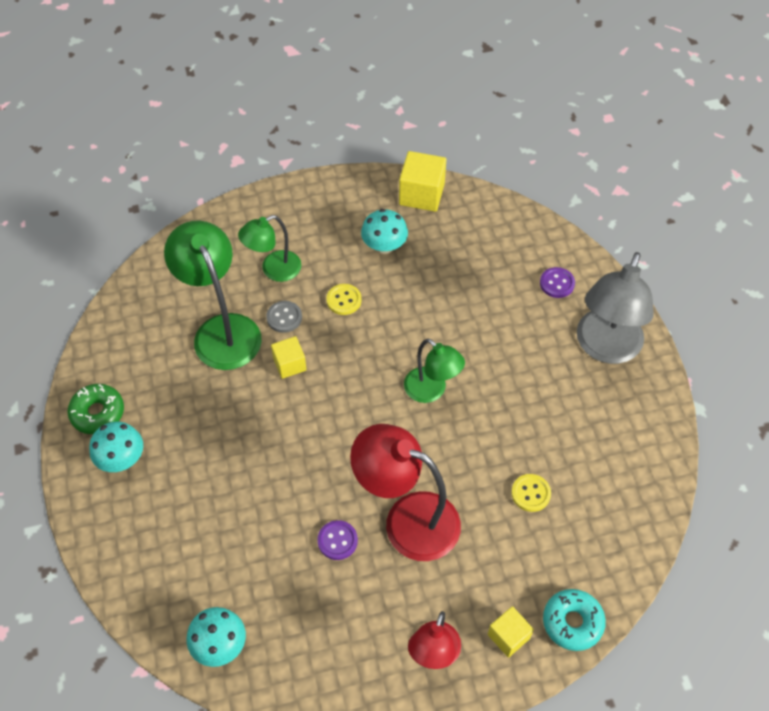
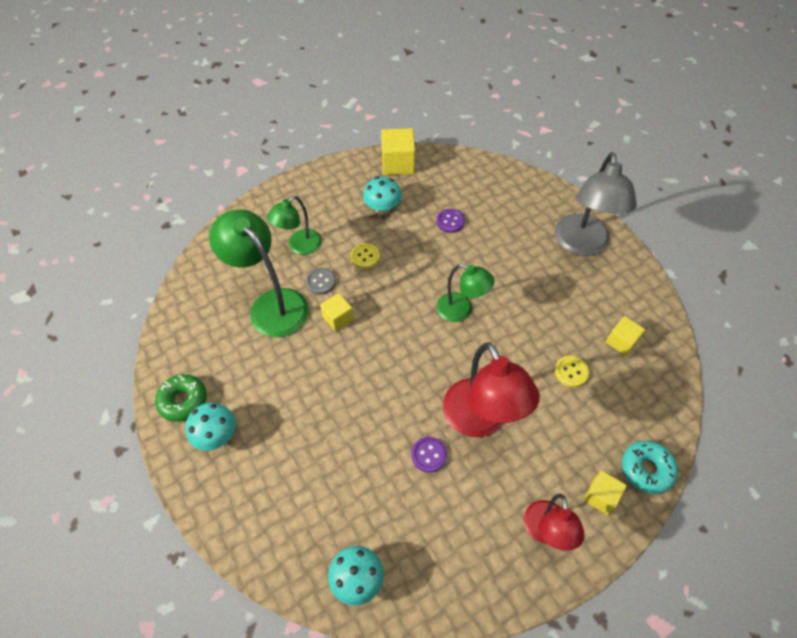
camera: 15 degrees left, 0 degrees up
red lamp [350,424,461,561] -> red lamp turned 120 degrees counterclockwise [443,342,540,437]
purple button [540,267,575,298] -> purple button moved to [437,209,465,233]
none -> yellow cube [606,316,645,356]

